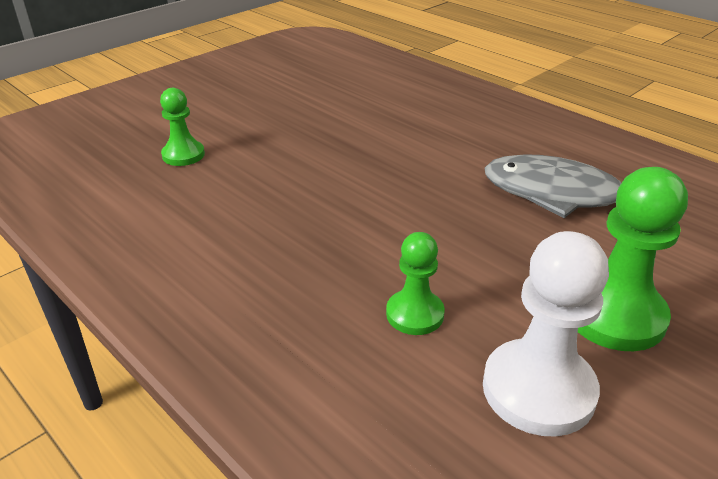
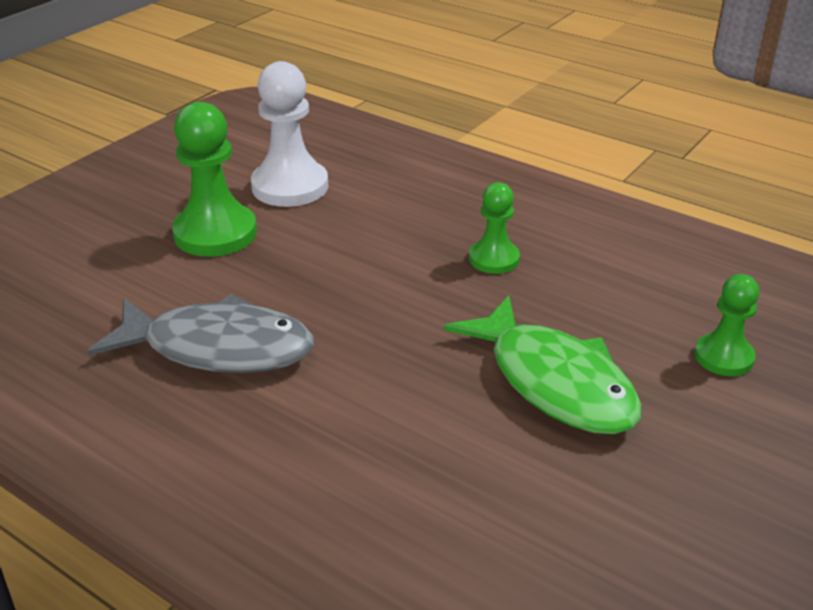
camera: 170 degrees right, 0 degrees up
green pawn [386,232,445,335] -> green pawn moved to [469,182,520,274]
none -> green fish [444,295,642,434]

